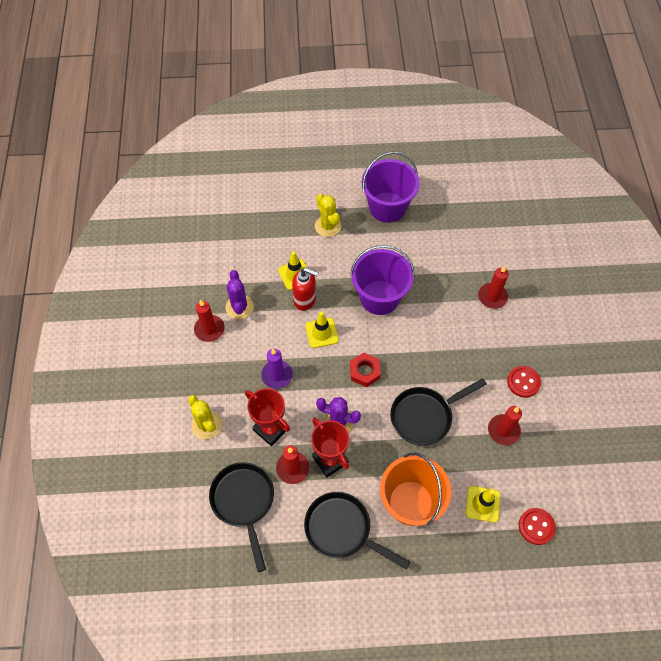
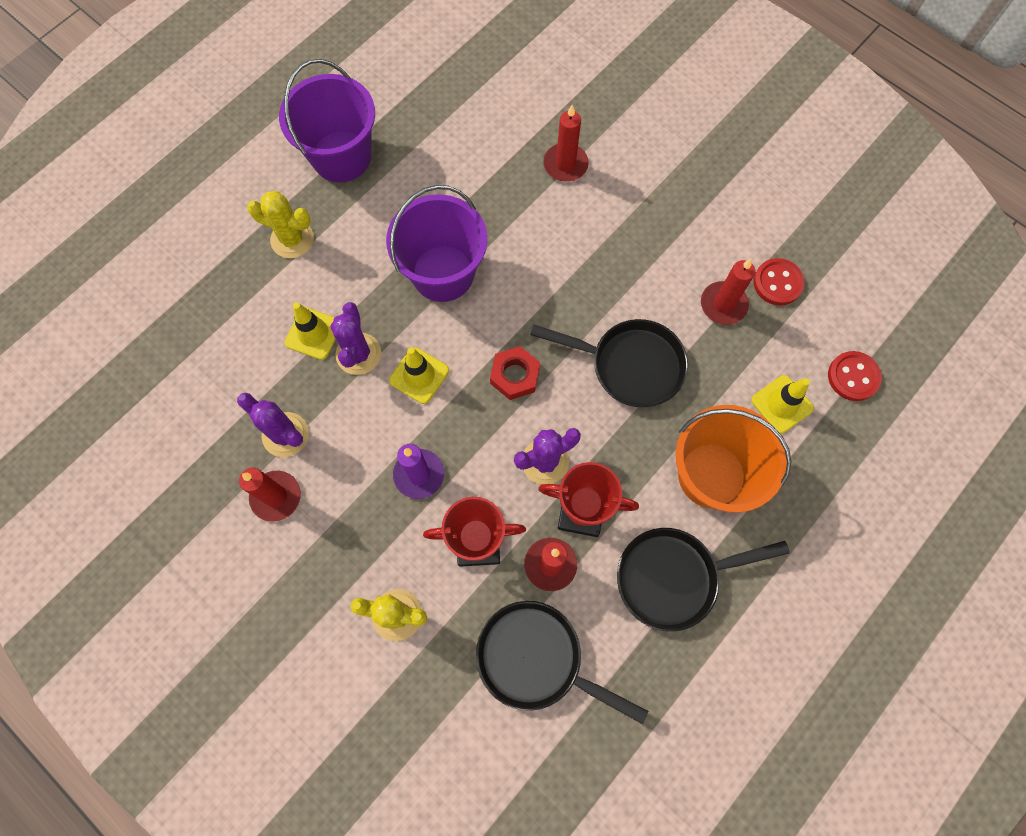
camera: 45 degrees left, 10 degrees up
red soap dispenser [292,268,318,311] -> purple cactus [330,302,381,375]
black pan [390,378,487,445] -> black pan turned 90 degrees counterclockwise [530,319,688,407]
red button [507,366,541,398] -> red button moved to [754,258,805,305]

